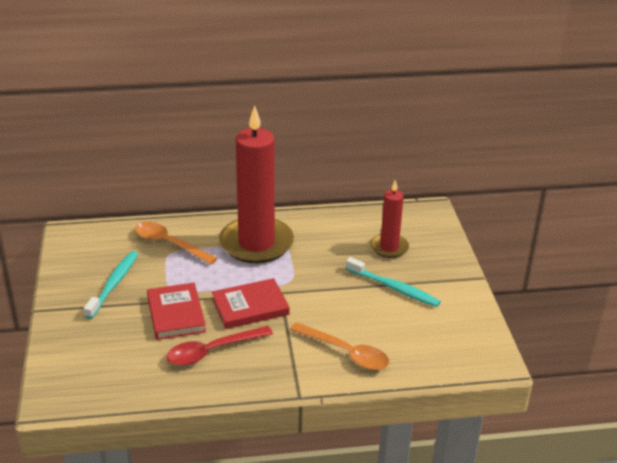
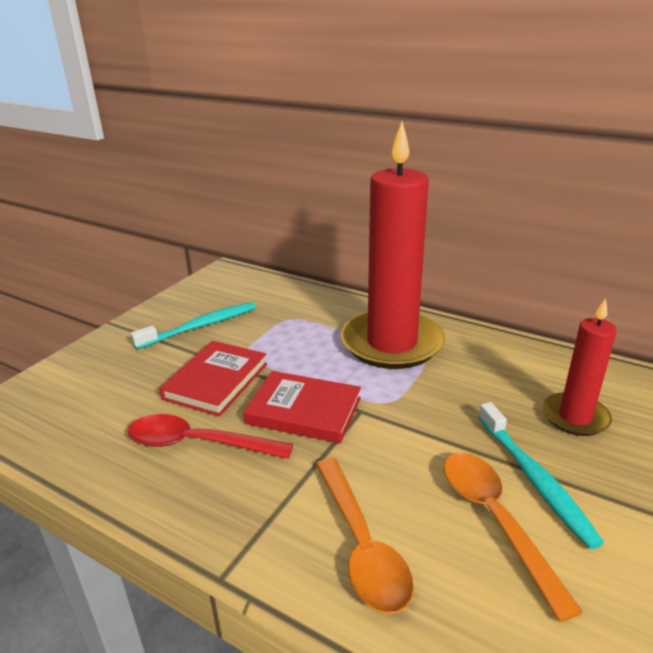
camera: 40 degrees right, 5 degrees down
orange spoon [135,222,217,265] -> orange spoon moved to [444,452,583,622]

